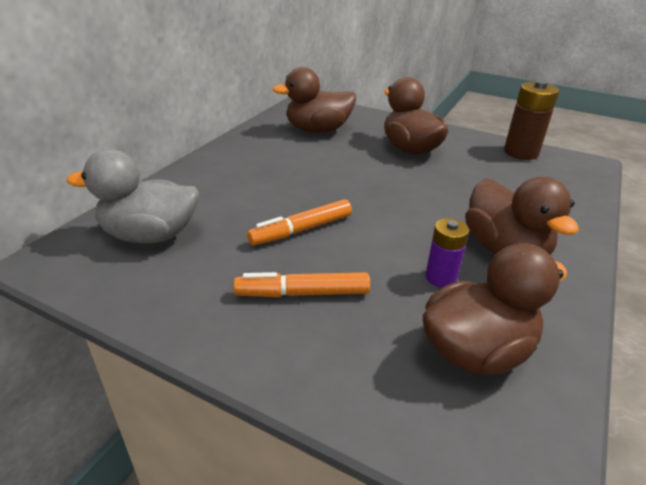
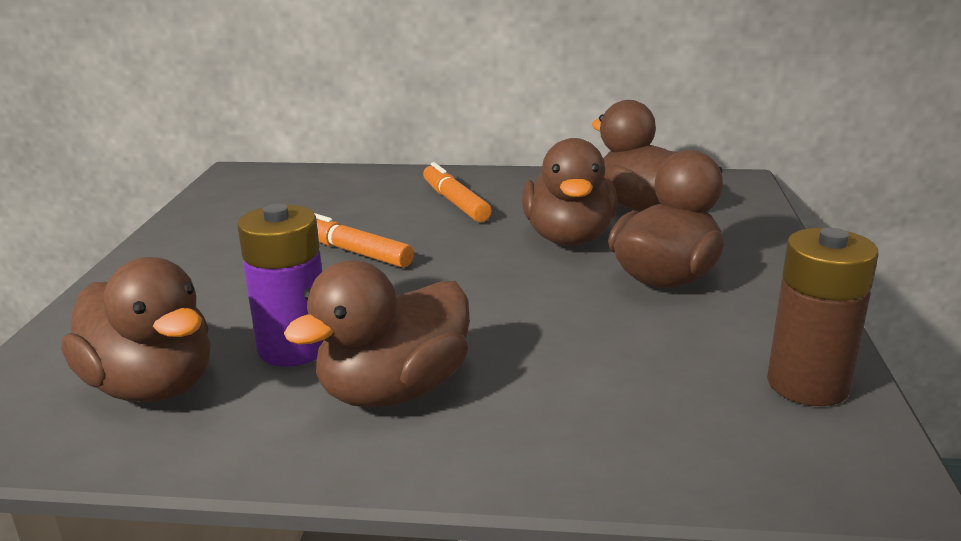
camera: 70 degrees right, 10 degrees down
grey duck [67,149,199,243] -> none
orange marker [233,272,370,298] -> orange marker moved to [423,162,492,222]
purple battery [425,218,469,288] -> purple battery [237,204,324,367], size x1.61
none -> brown duck [522,138,617,246]

